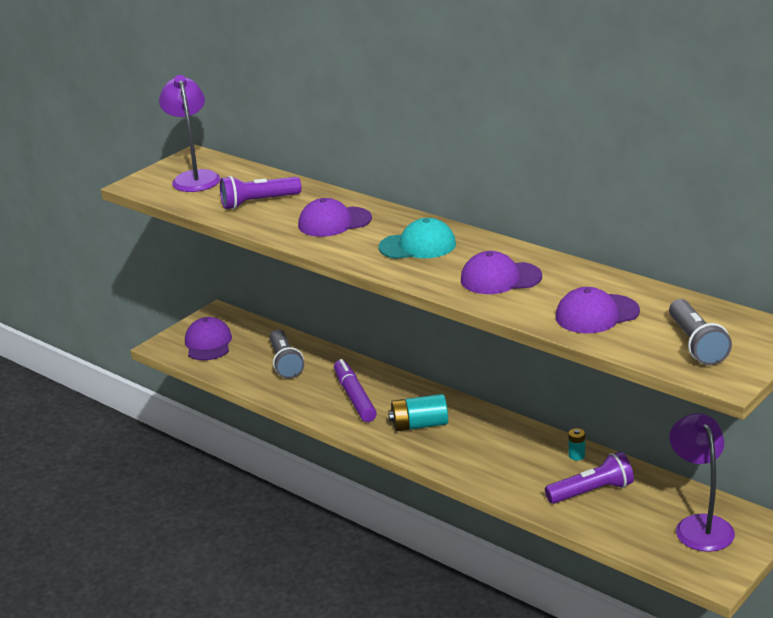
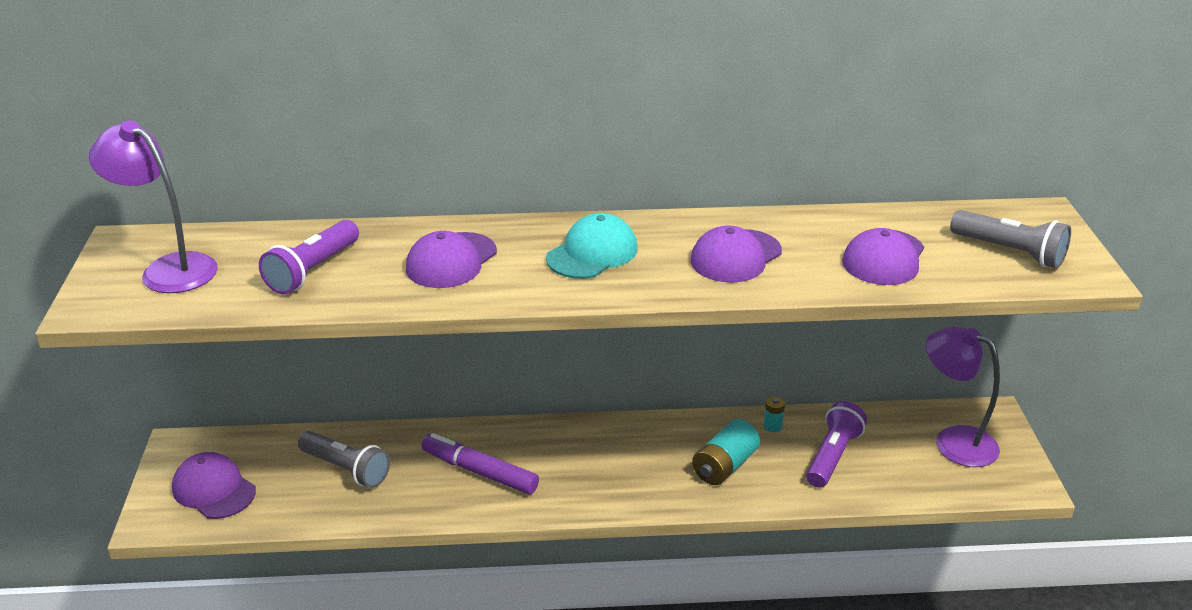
camera: 45 degrees left, 5 degrees up
turquoise battery [388,394,448,431] -> turquoise battery moved to [692,419,760,485]

